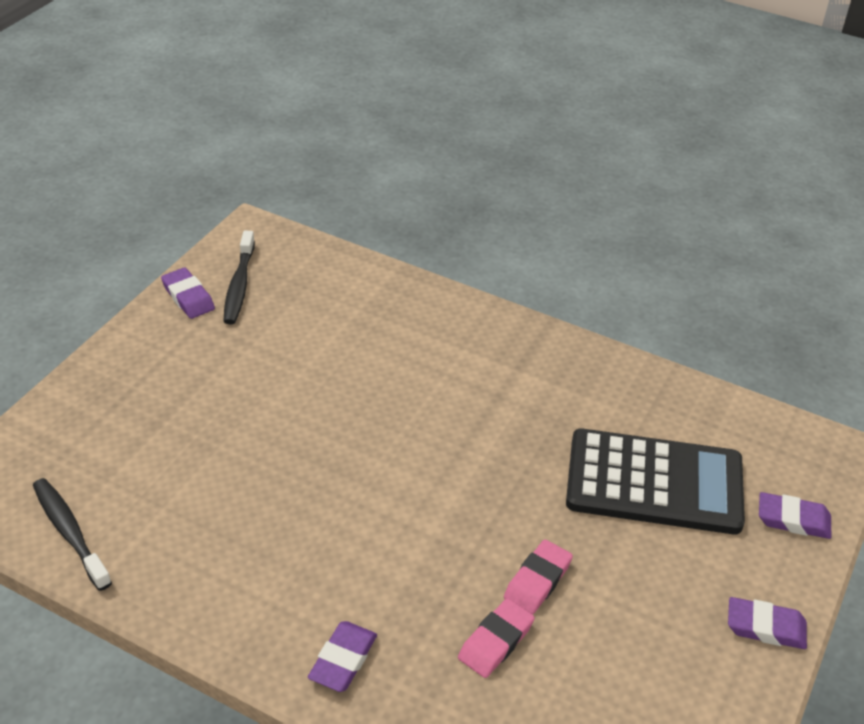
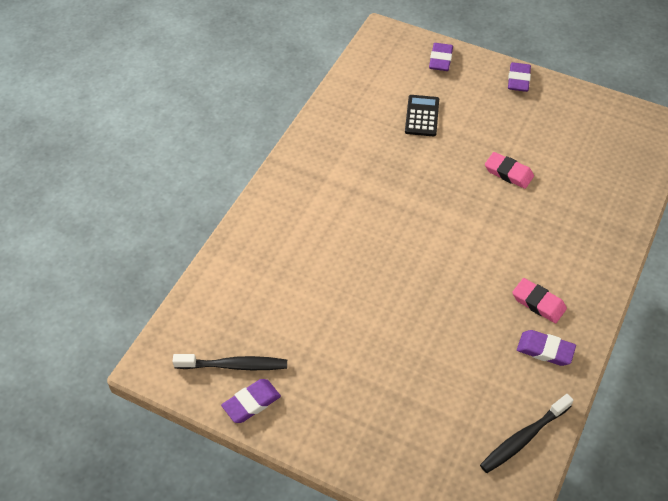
camera: 90 degrees left, 10 degrees up
purple eraser [308,621,377,692] -> purple eraser moved to [517,330,576,366]
pink eraser [458,598,535,678] -> pink eraser moved to [512,278,567,323]
black calculator [566,429,745,534] -> black calculator [405,95,439,136], size x0.49

